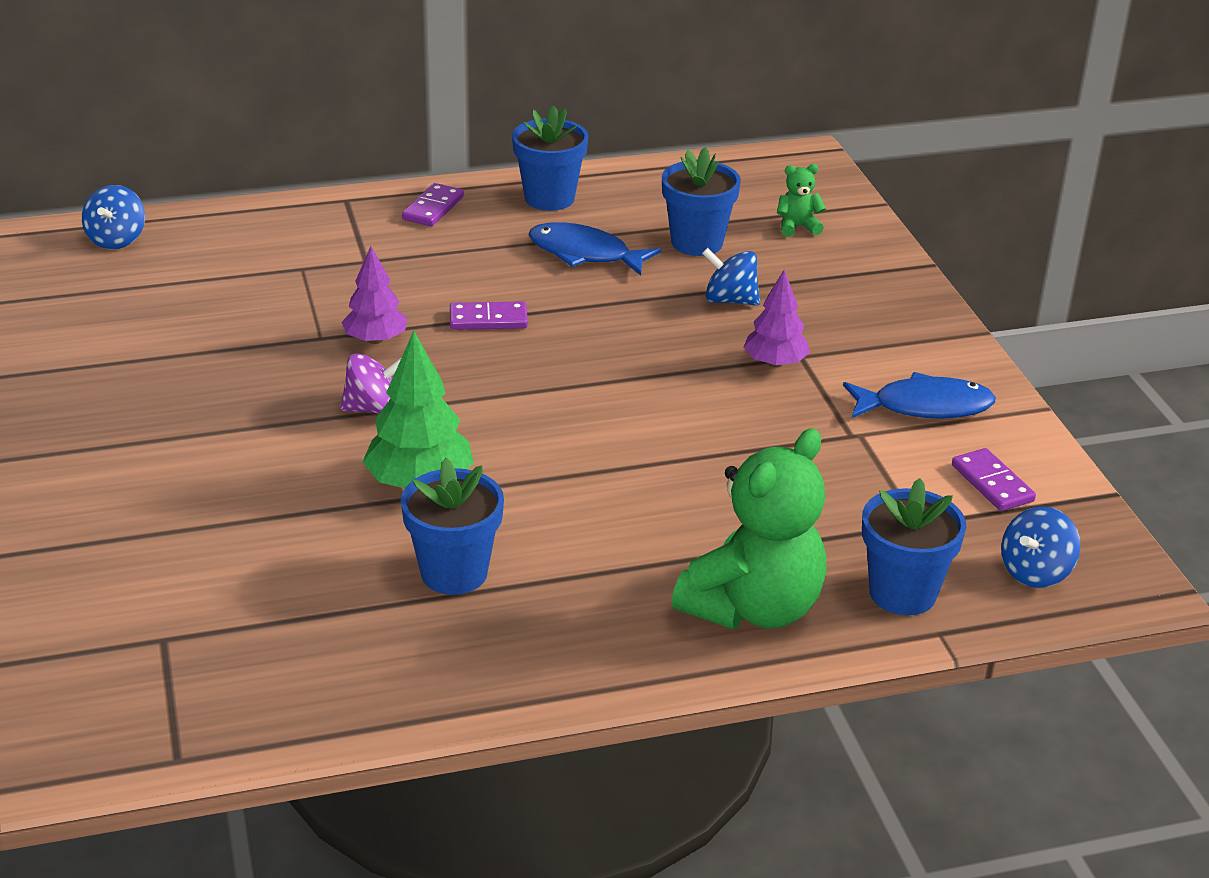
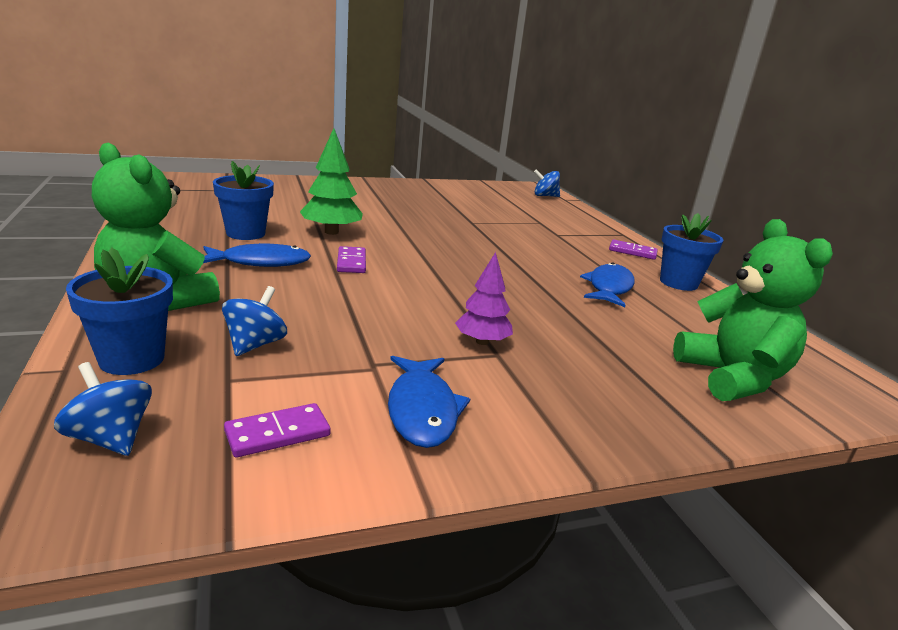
camera: 85 degrees right, 10 degrees down
purple spinning top [340,353,402,414] -> none
purple tree [342,246,408,344] -> none
purple domino [450,301,528,330] -> purple domino moved to [337,246,366,273]
blue flower pot [662,147,741,256] -> none
blue spinning top [702,248,760,305] -> blue spinning top moved to [222,286,287,356]
green teddy bear [777,164,826,237] -> green teddy bear [673,219,833,401], size x2.34
none -> blue fish [203,243,311,267]

